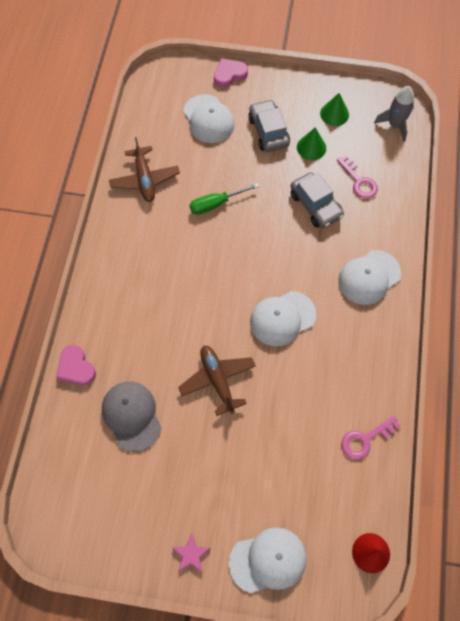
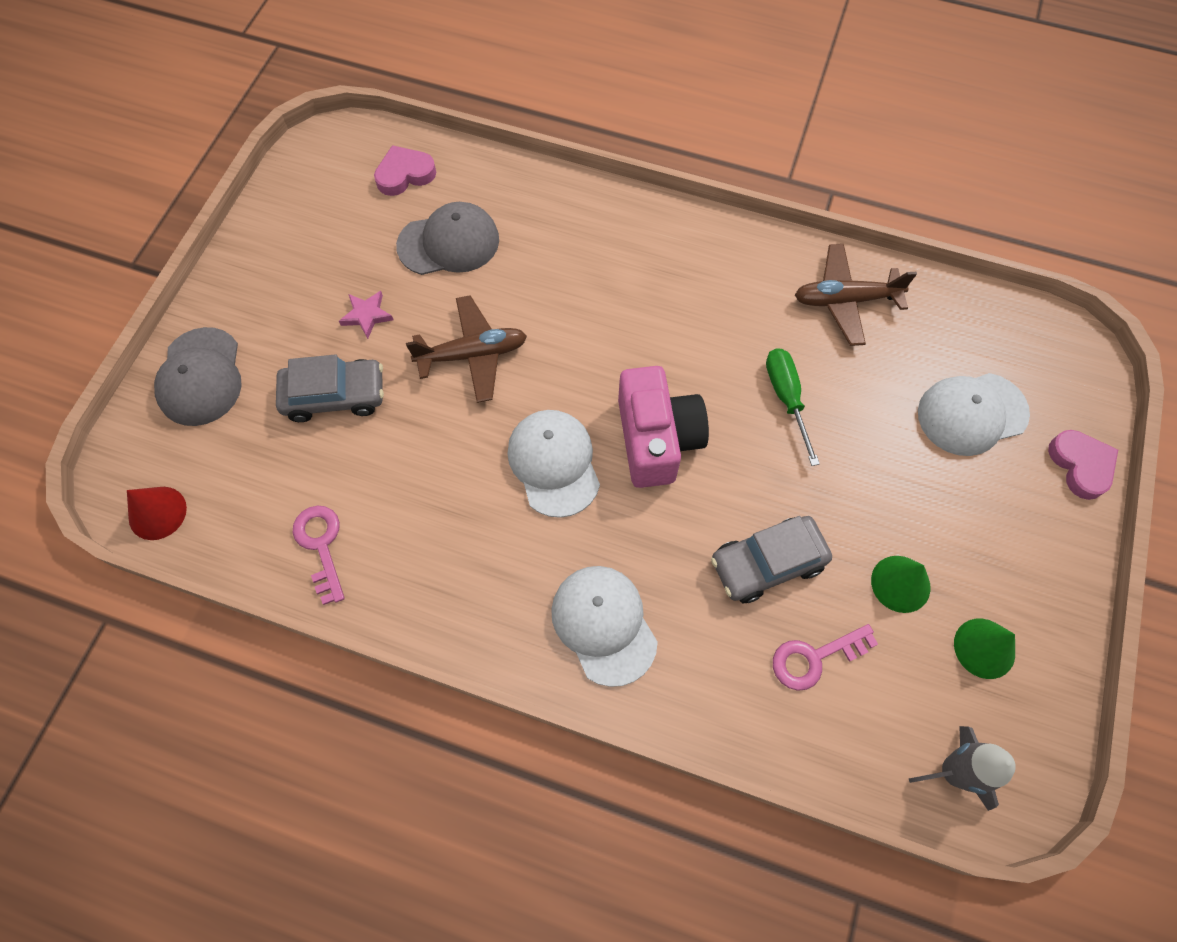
camera: 100 degrees right, 0 degrees up
pink heart [56,345,96,385] -> pink heart moved to [374,145,436,196]
pink star [172,534,211,572] -> pink star moved to [339,291,393,339]
white cap [229,527,307,593] -> grey cap [154,327,242,426]
grey car [248,99,290,152] -> grey car moved to [276,354,384,422]
none -> pink camera [618,366,709,488]

